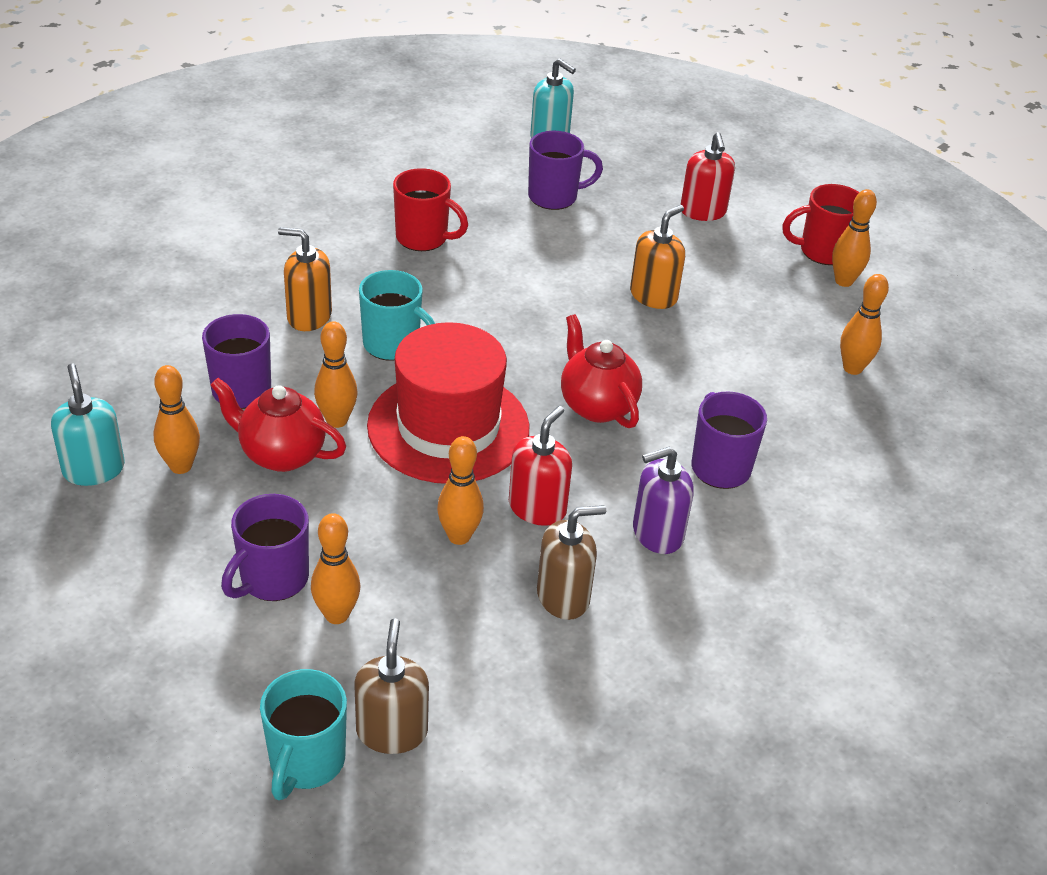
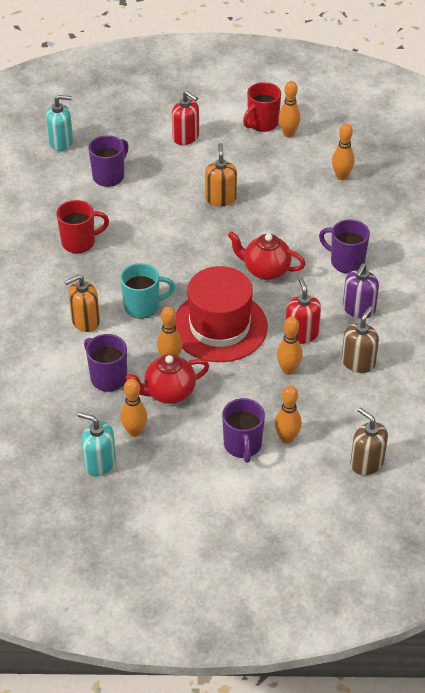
camera: 40 degrees left, 5 degrees up
turquoise mug [260,669,347,800] -> none

